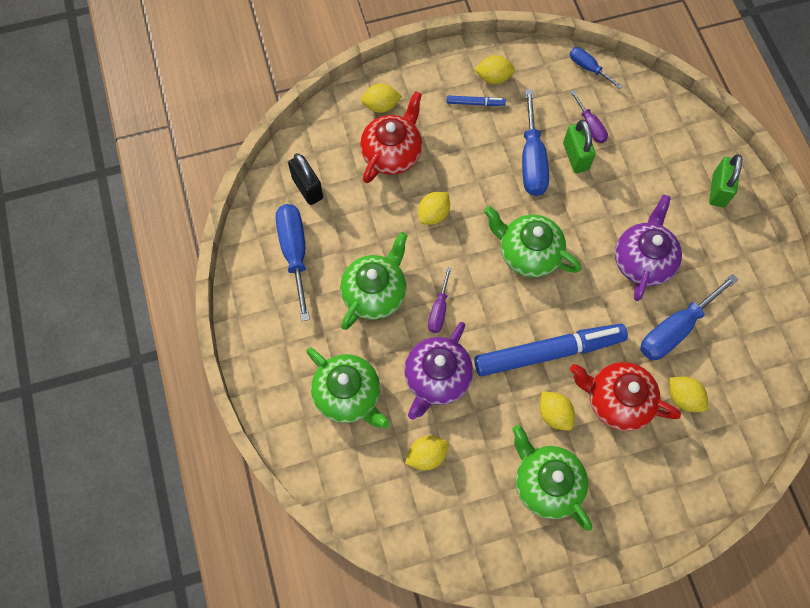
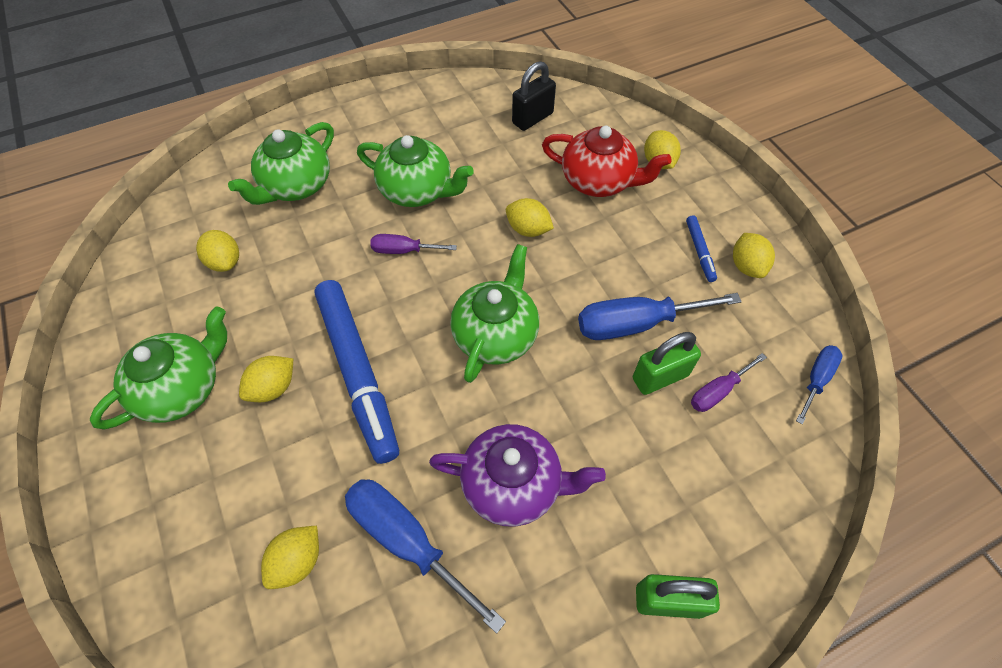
camera: 80 degrees right, 10 degrees down
blue screwdriver [275,204,310,321] -> none
purple teapot [404,322,473,420] -> none
red teapot [570,362,681,431] -> none

